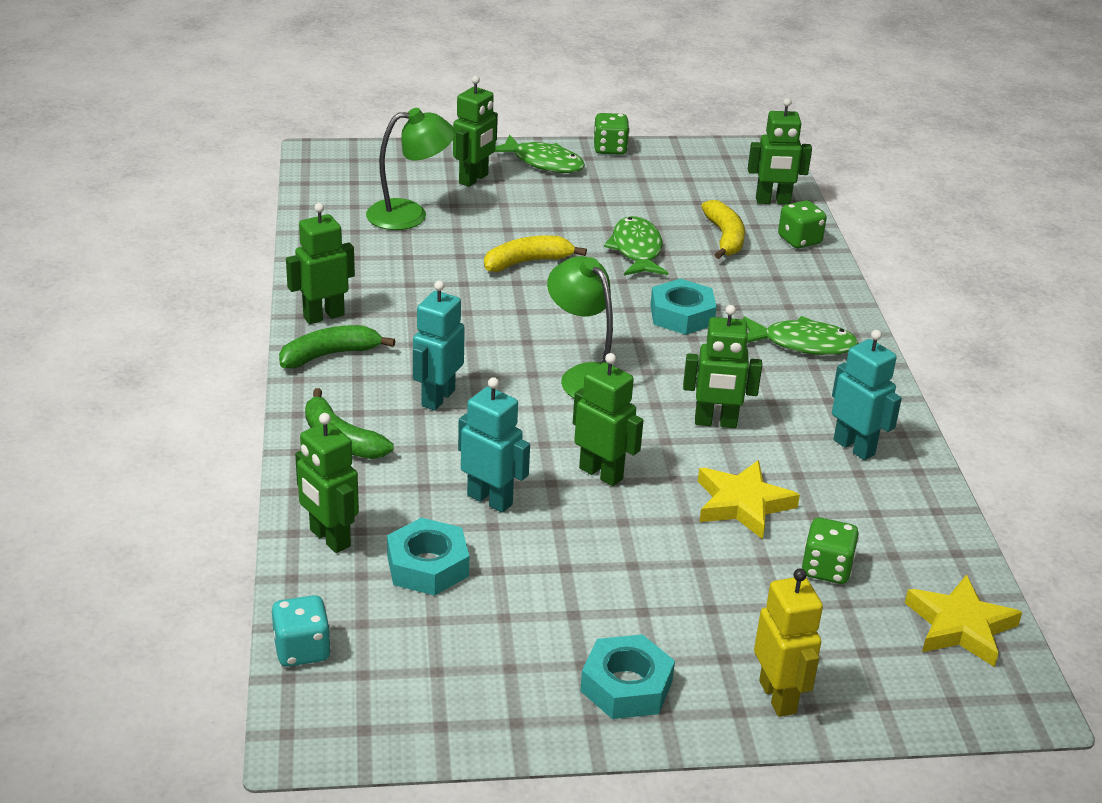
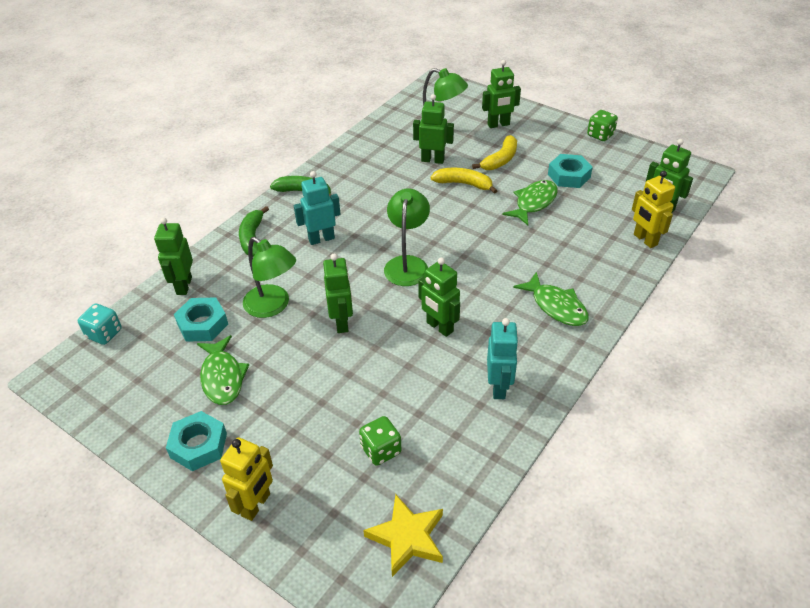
camera: 45 degrees right, 10 degrees up
green robot [286,203,355,324] -> green robot moved to [413,94,454,164]
turquoise robot [458,377,530,513] -> green lamp [243,237,296,318]
green fish [495,134,585,173] -> green fish moved to [197,335,249,405]
turquoise nut [650,279,717,335] -> turquoise nut moved to [548,154,593,188]
yellow star [698,460,800,539] -> none
yellow banana [701,200,745,259] -> yellow banana moved to [472,135,517,170]
green dice [778,200,827,248] -> yellow robot [632,171,675,248]

